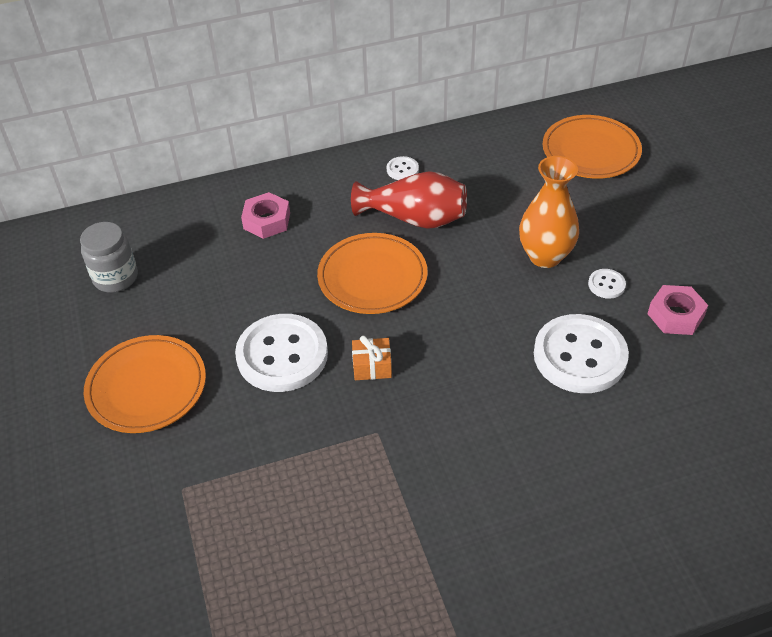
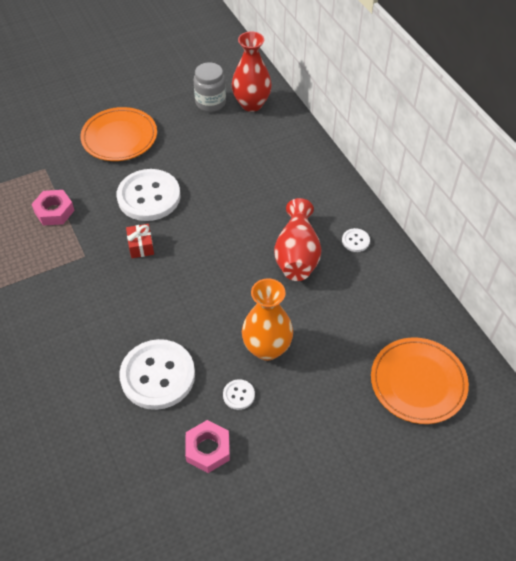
camera: 80 degrees right, 5 degrees up
pink nut [241,192,290,239] -> pink nut moved to [31,190,75,225]
orange plate [317,233,428,314] -> none
orange gift [352,336,392,380] -> red gift [126,224,154,258]
none -> red vase [232,31,272,112]

